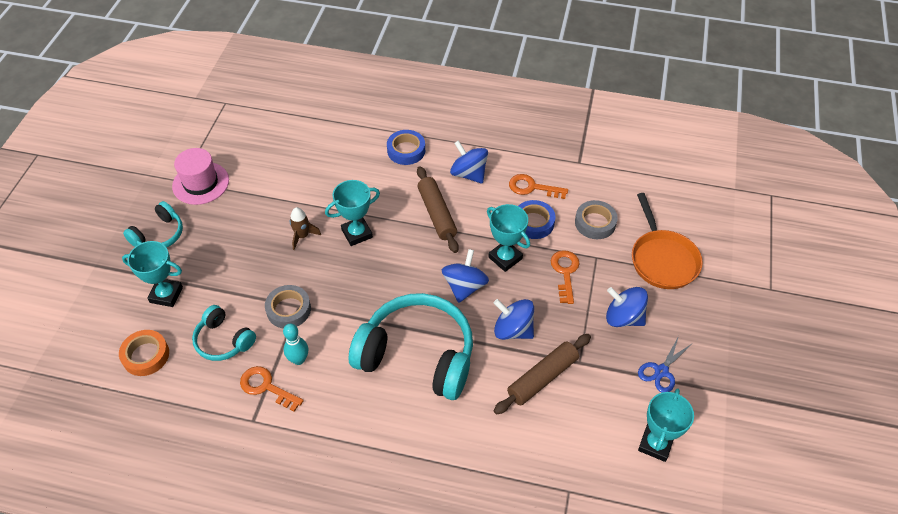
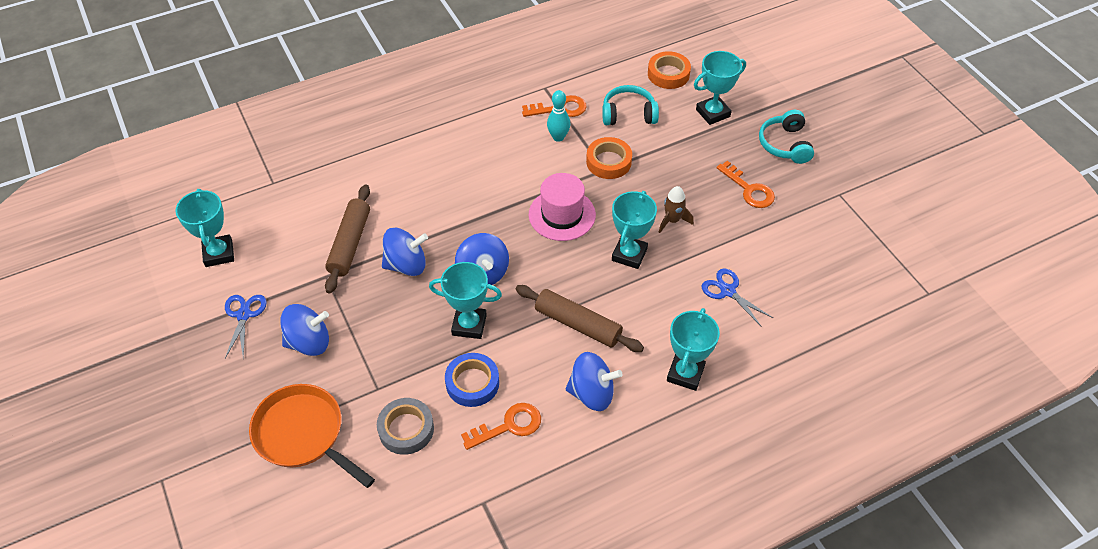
camera: 140 degrees right, 0 degrees up
pink hat [172,148,229,205] -> pink hat moved to [529,173,596,241]
grey tape [265,285,311,329] -> orange tape [586,137,632,179]
turquoise headphones [349,293,473,400] -> none
blue tape [387,130,425,165] -> turquoise trophy [667,308,720,391]
orange key [551,250,579,304] -> orange key moved to [717,161,775,208]
none -> blue scissors [702,268,773,327]

